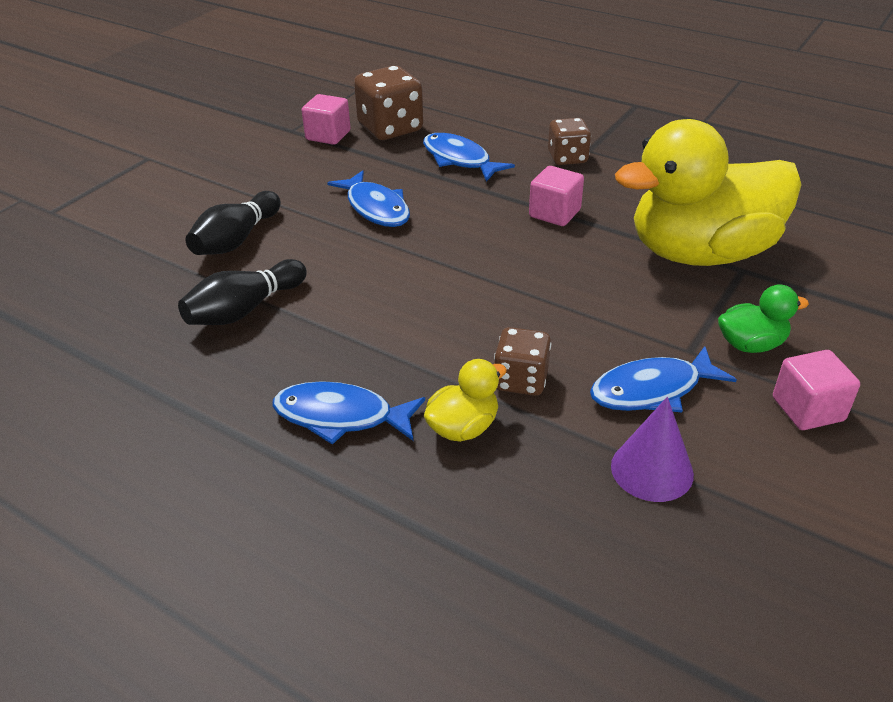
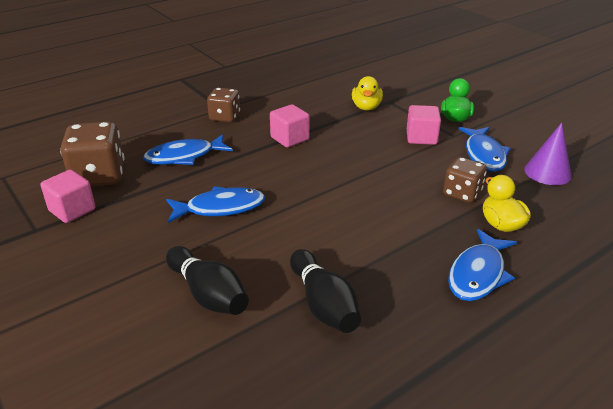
camera: 70 degrees left, 5 degrees down
yellow duck [615,119,802,266] -> yellow duck [352,76,383,111], size x0.41
pink cube [773,350,860,430] -> pink cube moved to [407,105,441,145]

